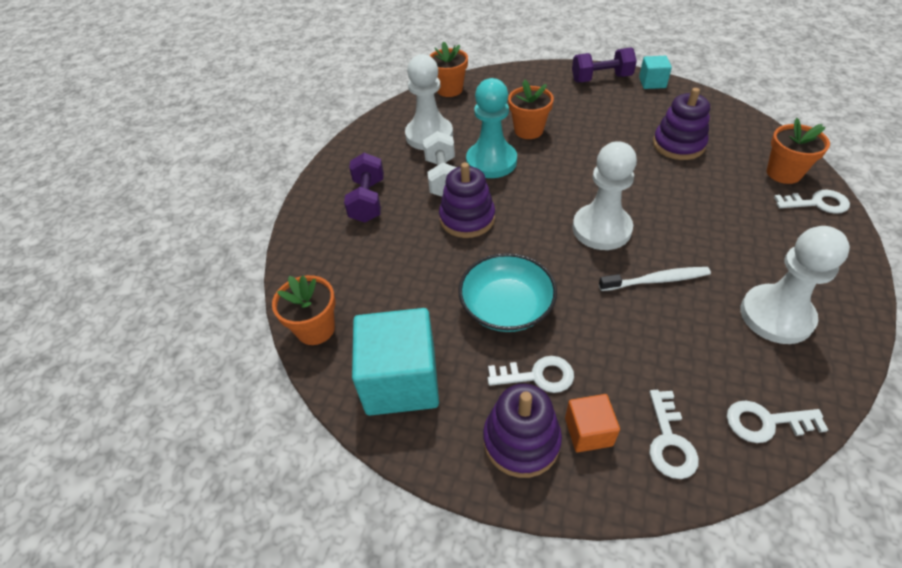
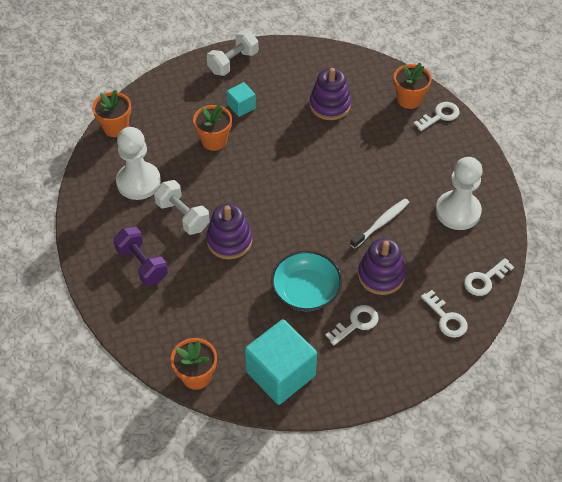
camera: 40 degrees left, 5 degrees up
turquoise pawn [466,78,517,178] -> none
purple stacking toy [483,384,562,478] -> purple stacking toy moved to [358,238,406,295]
orange cube [565,394,620,452] -> none
purple dumbbell [572,47,637,82] -> white dumbbell [207,30,258,76]
white pawn [573,141,637,250] -> none
turquoise cube [639,56,672,89] -> turquoise cube moved to [227,82,256,117]

